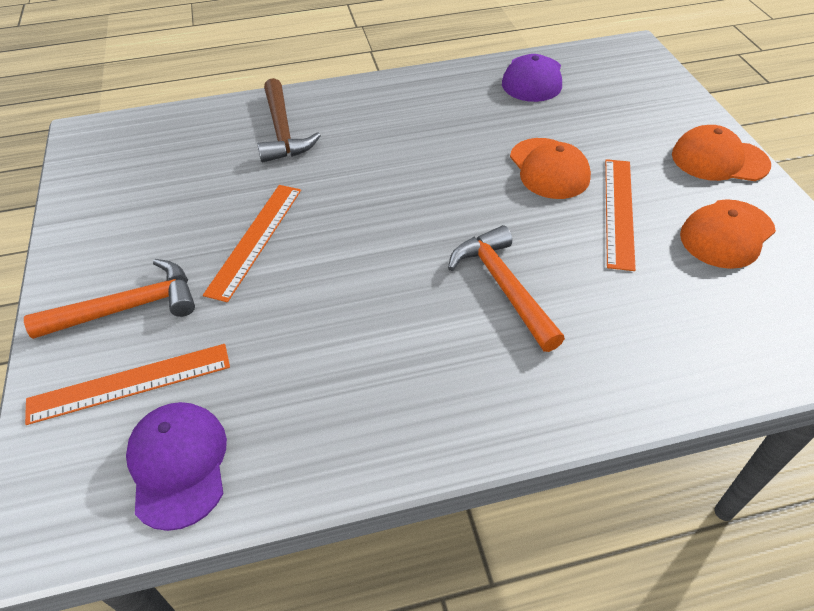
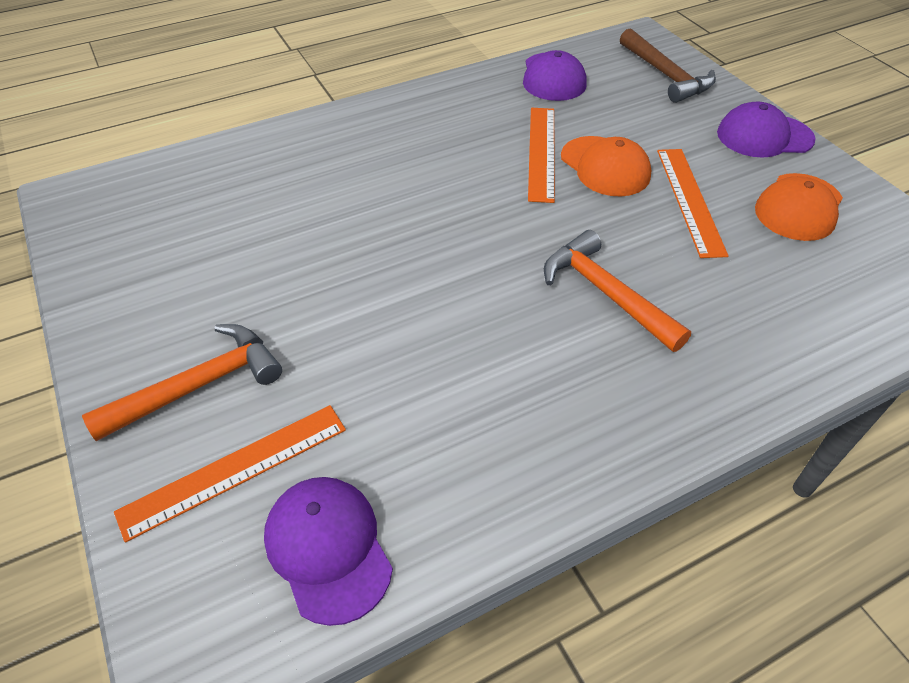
camera: 15 degrees left, 0 degrees up
orange ruler [203,185,301,302] -> orange ruler moved to [528,108,555,203]
brown hammer [258,78,321,162] -> brown hammer moved to [620,28,716,103]
orange cap [672,125,771,181] -> purple cap [717,101,816,158]

